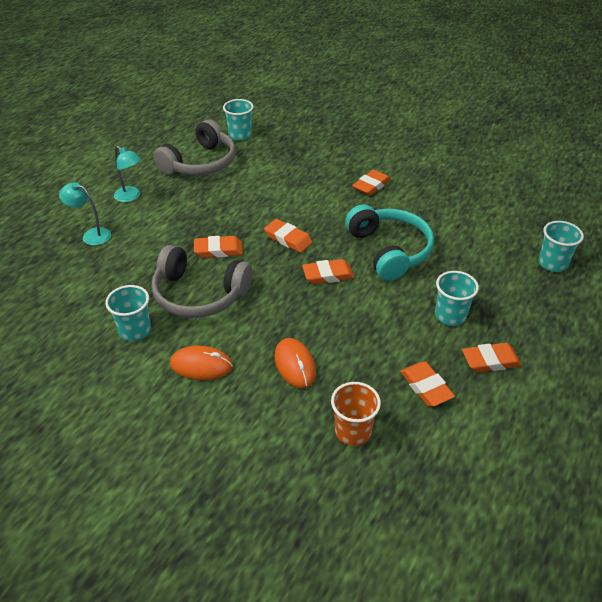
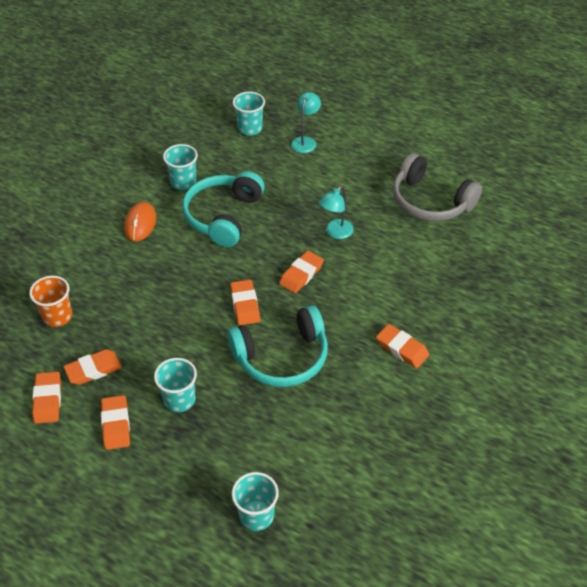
camera: 90 degrees right, 5 degrees up
turquoise lamp [114,146,141,202] -> turquoise lamp moved to [319,186,354,239]
grey headphones [151,245,253,318] -> turquoise headphones [182,171,265,247]
orange eraser [194,236,243,258] -> orange eraser moved to [32,372,61,424]
turquoise cup [223,99,254,141] -> turquoise cup moved to [233,92,265,135]
orange mouse [274,338,316,388] -> none

